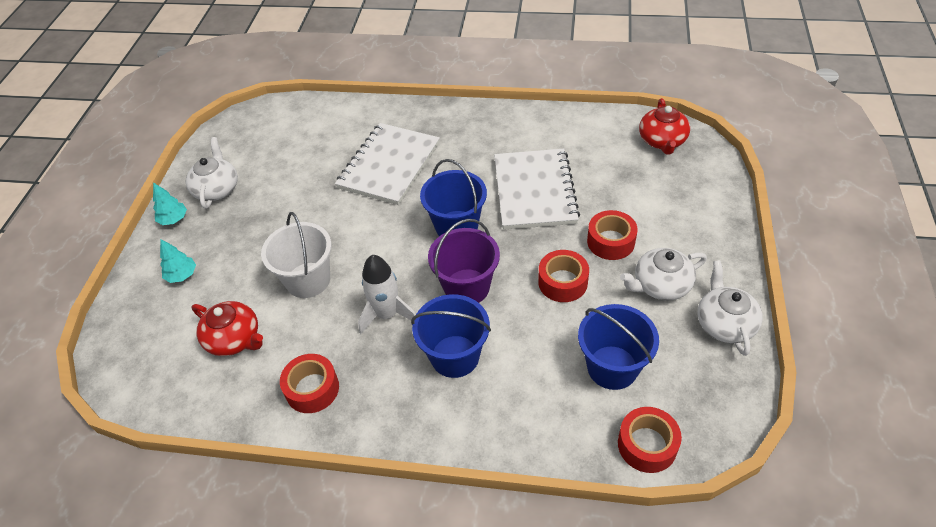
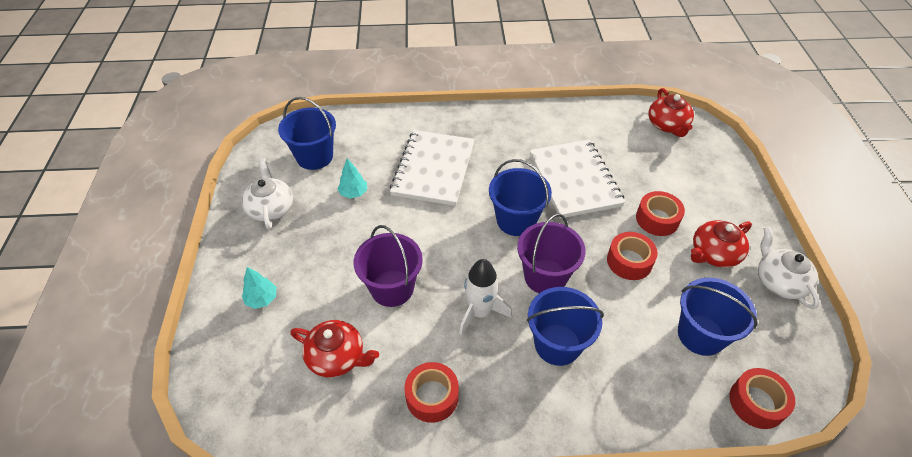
camera: 15 degrees left, 0 degrees up
turquoise tree [153,182,187,225] -> turquoise tree moved to [337,158,367,198]
white bucket [261,212,331,298] -> purple bucket [354,225,423,307]
white teapot [620,248,707,300] -> red teapot [691,220,752,267]
none -> blue bucket [278,97,336,170]

